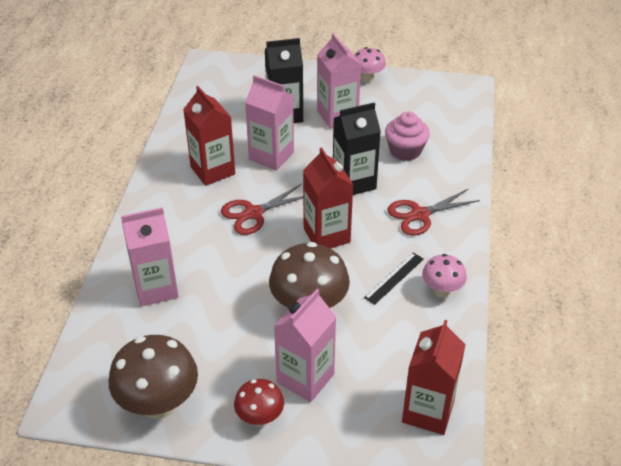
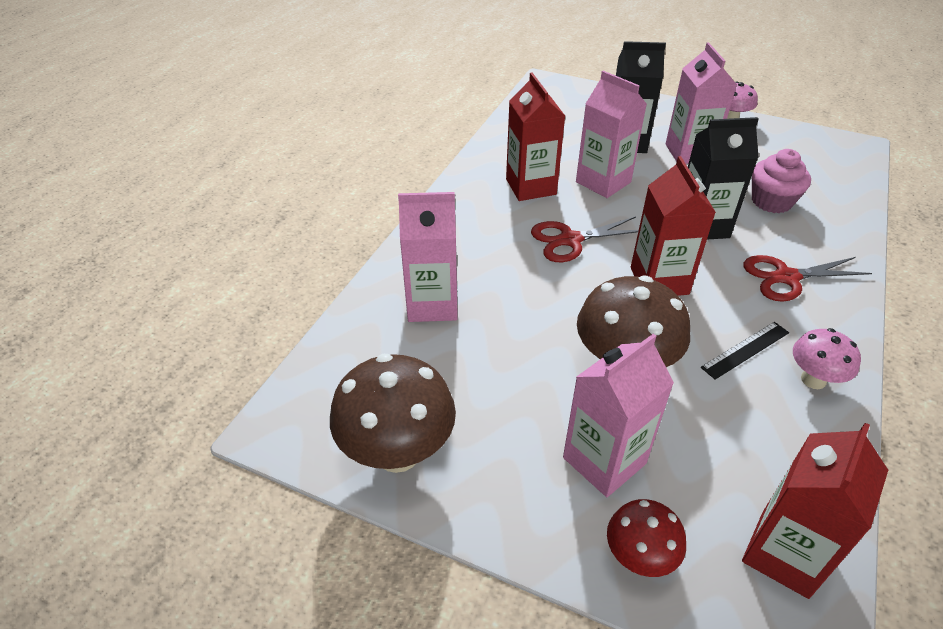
camera: 15 degrees right, 0 degrees up
red mushroom [234,379,284,427] -> red mushroom moved to [607,499,686,577]

